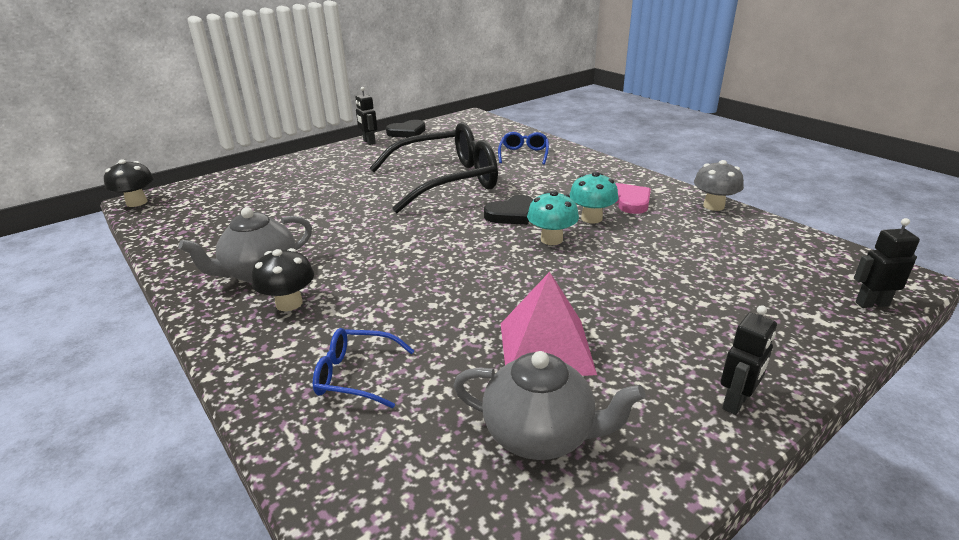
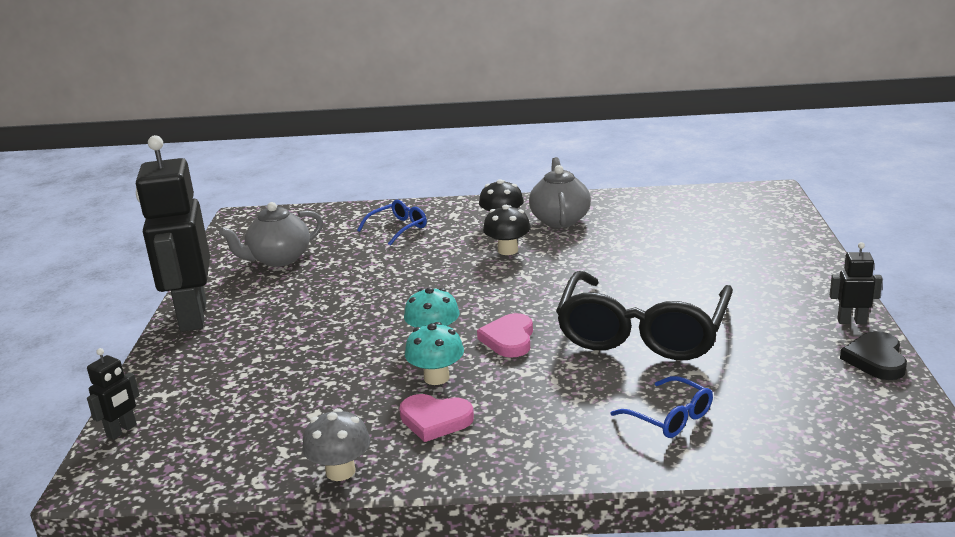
camera: 130 degrees right, 5 degrees down
black mushroom [104,159,154,207] -> black mushroom moved to [483,205,531,255]
black heart [484,195,534,225] -> pink heart [477,313,533,358]
pink pyramid [501,272,597,376] -> none
black robot [720,305,777,415] -> black robot [136,135,210,332], size x2.37

